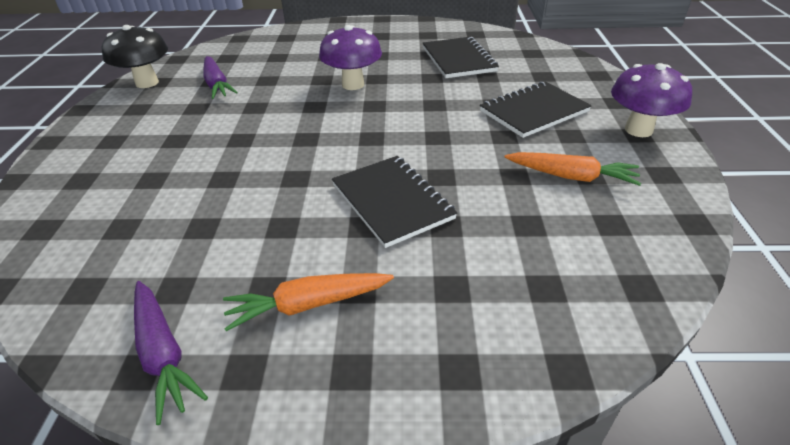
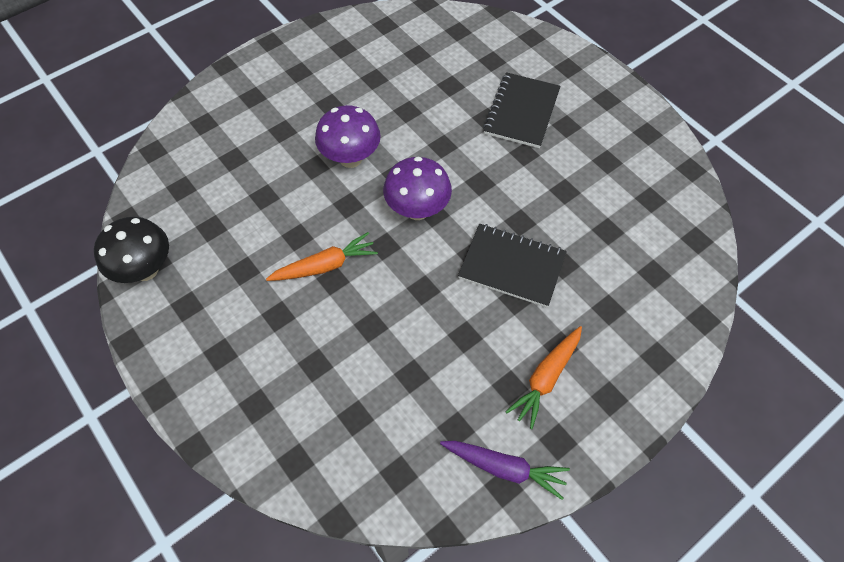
camera: 40 degrees left, 20 degrees up
purple carrot [204,56,238,99] -> none
black notebook [422,37,499,78] -> none
orange carrot [504,152,641,186] -> orange carrot moved to [266,232,378,281]
purple mushroom [611,63,692,137] -> purple mushroom moved to [383,157,452,220]

